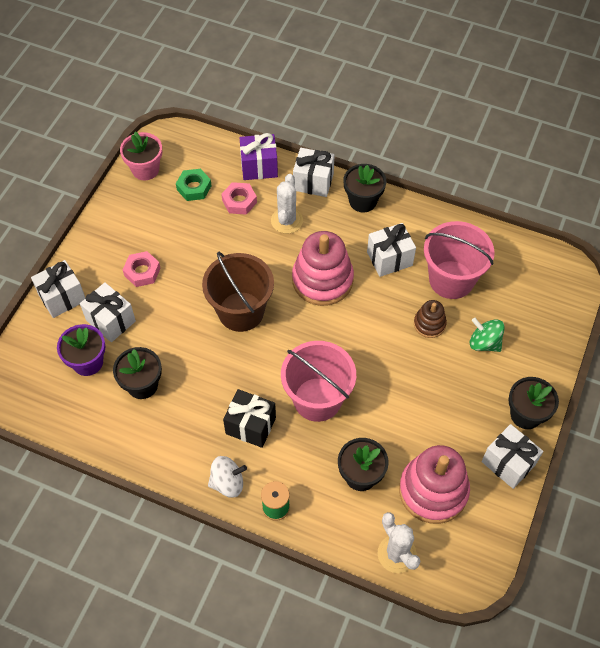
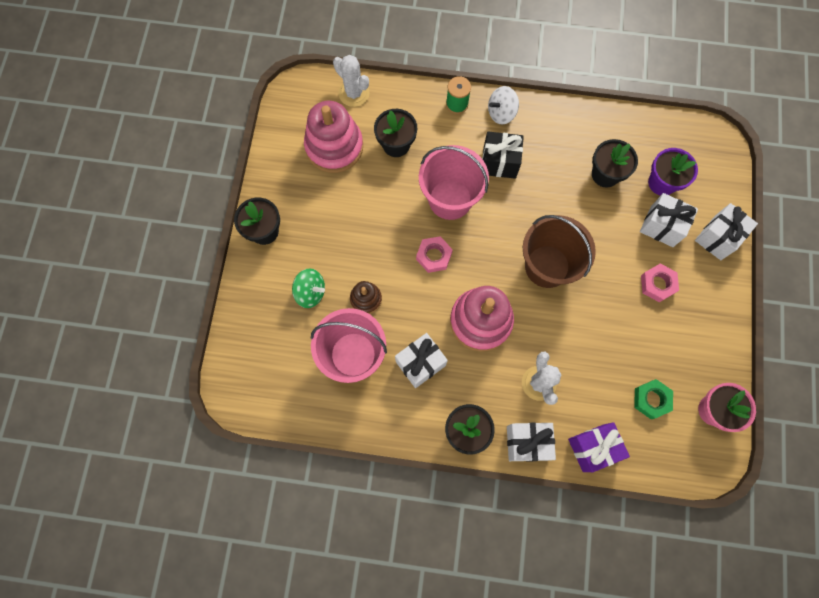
camera: 165 degrees right, 15 degrees up
pink nut [221,182,257,215] -> pink nut moved to [416,236,453,273]
white gift [481,424,543,489] -> none

